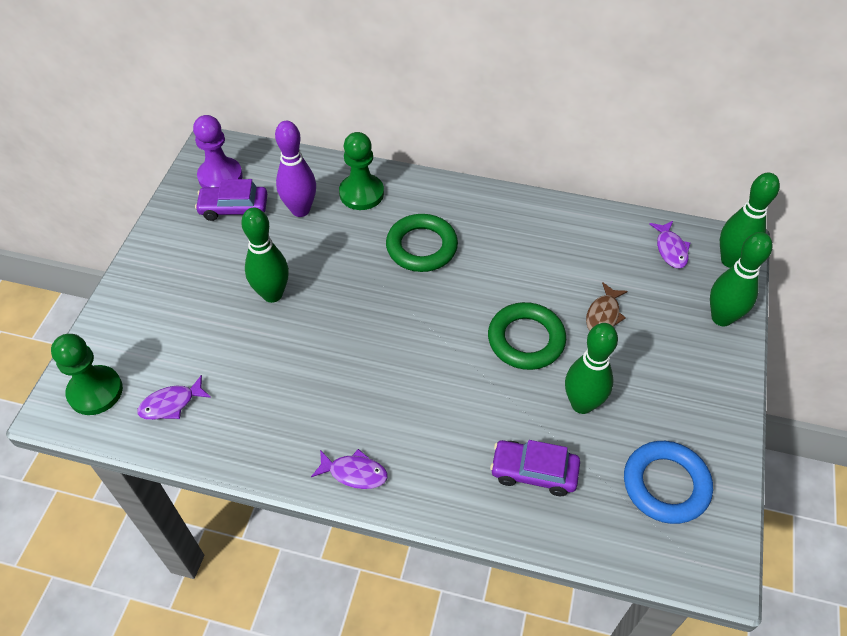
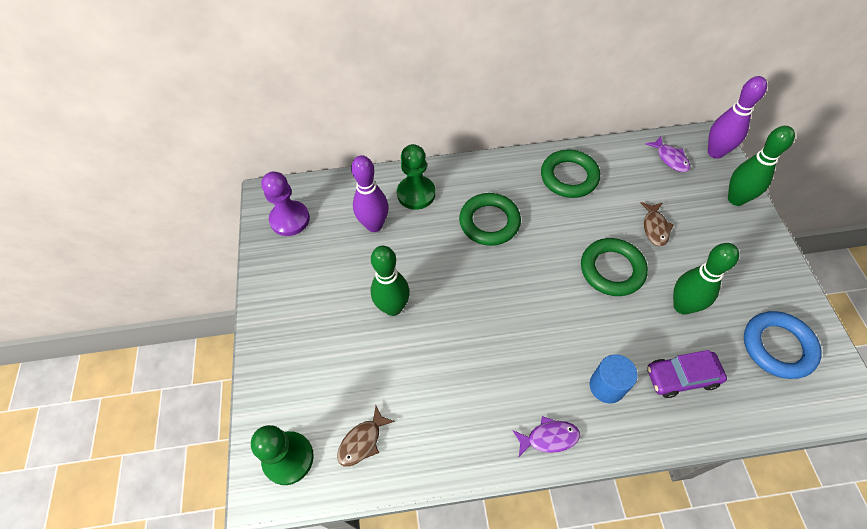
camera: 20 degrees left, 5 degrees up
purple fish [137,375,211,420] -> brown fish [337,406,395,467]
purple car [195,179,267,221] -> none
green bowling pin [720,173,780,268] -> purple bowling pin [708,76,767,159]
none -> green ring [541,150,600,198]
none -> blue cylinder [590,354,638,403]

